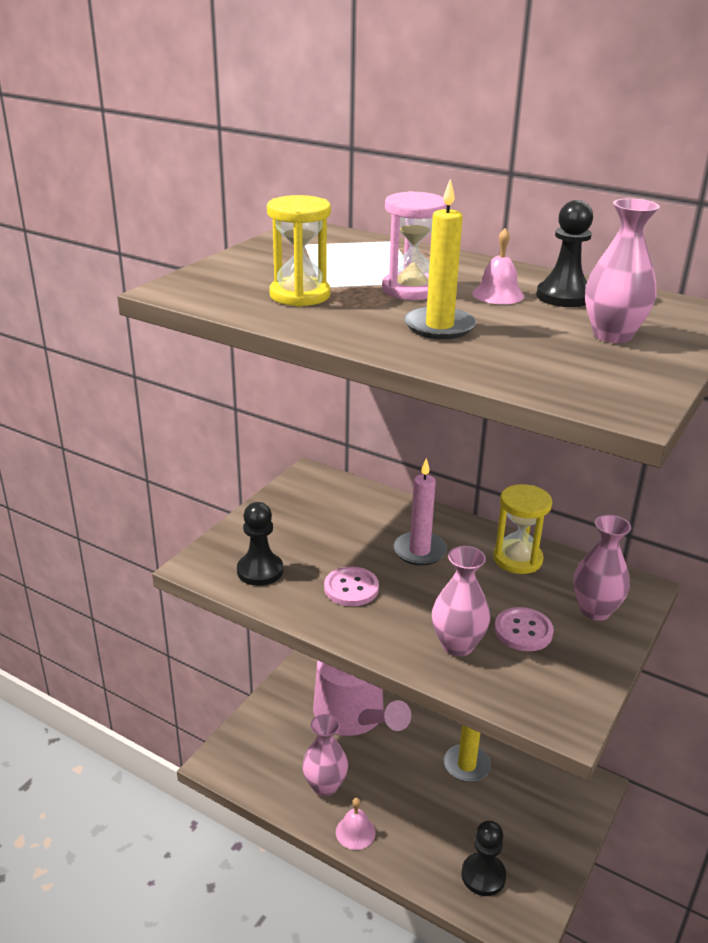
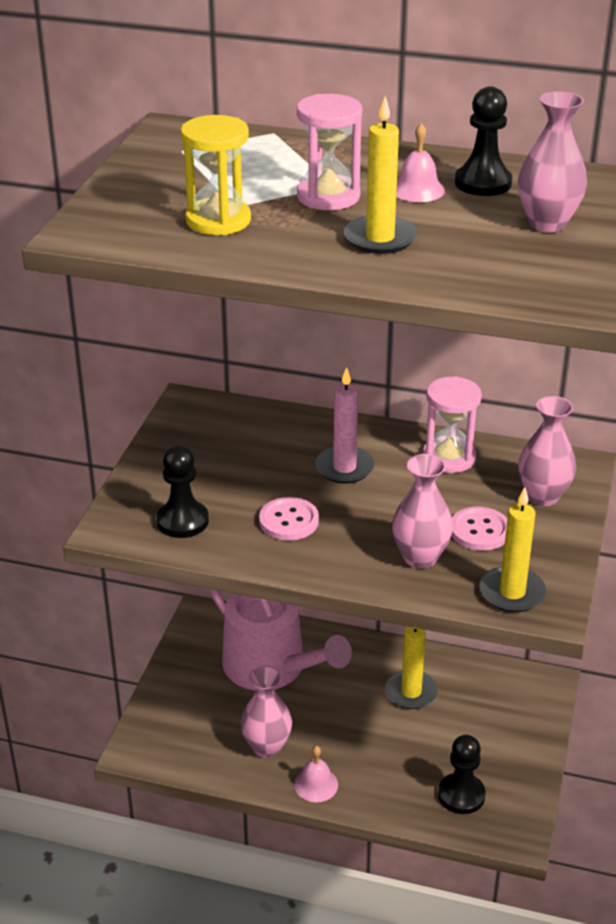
camera: 15 degrees left, 5 degrees up
yellow hourglass [493,484,552,574] -> pink hourglass [423,376,482,473]
none -> yellow candle [480,487,546,612]

